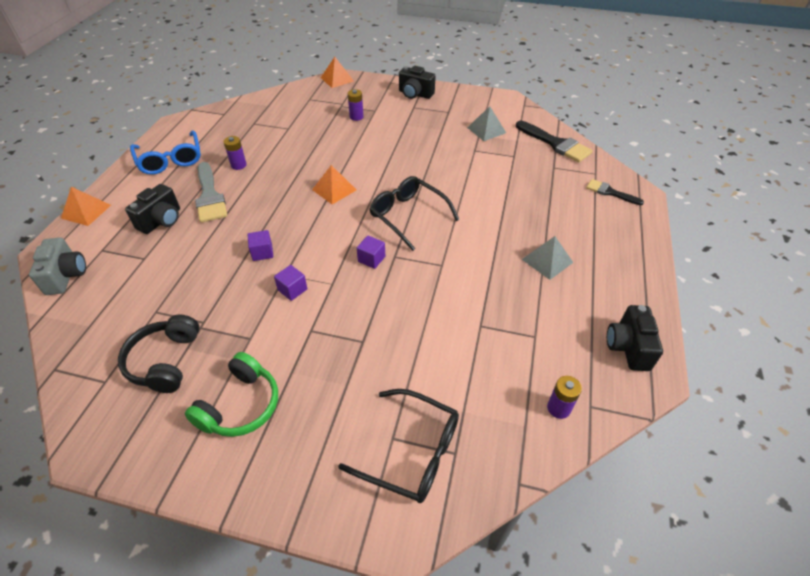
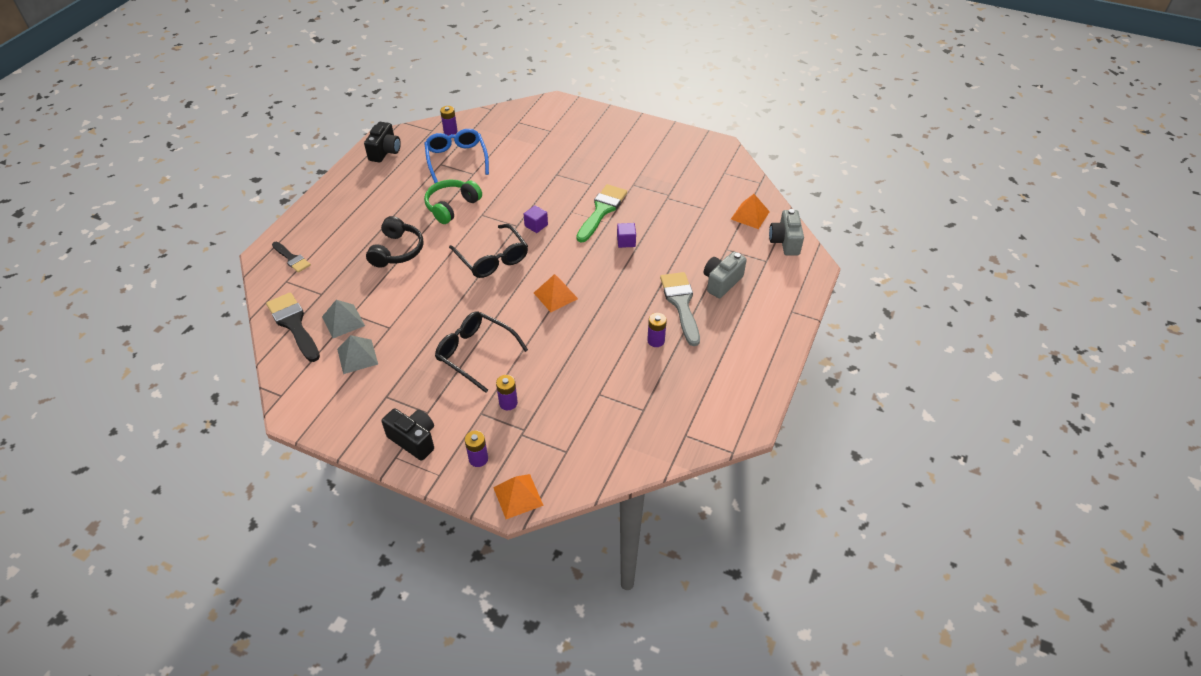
camera: 170 degrees left, 0 degrees up
orange pyramid [61,187,111,226] -> orange pyramid moved to [731,194,770,229]
black headphones [118,315,199,393] -> black headphones moved to [366,216,423,268]
black camera [125,184,180,234] -> grey camera [704,252,747,298]
blue glasses [130,130,201,175] -> blue glasses moved to [424,129,489,183]
green headphones [185,352,278,437] -> green headphones moved to [424,180,482,224]
purple cube [274,265,307,301] -> green brush [576,184,627,243]
black glasses [338,389,459,503] -> black glasses moved to [435,311,528,393]
grey pyramid [522,236,574,280] -> grey pyramid moved to [322,300,365,338]
none -> purple battery [465,430,488,467]

